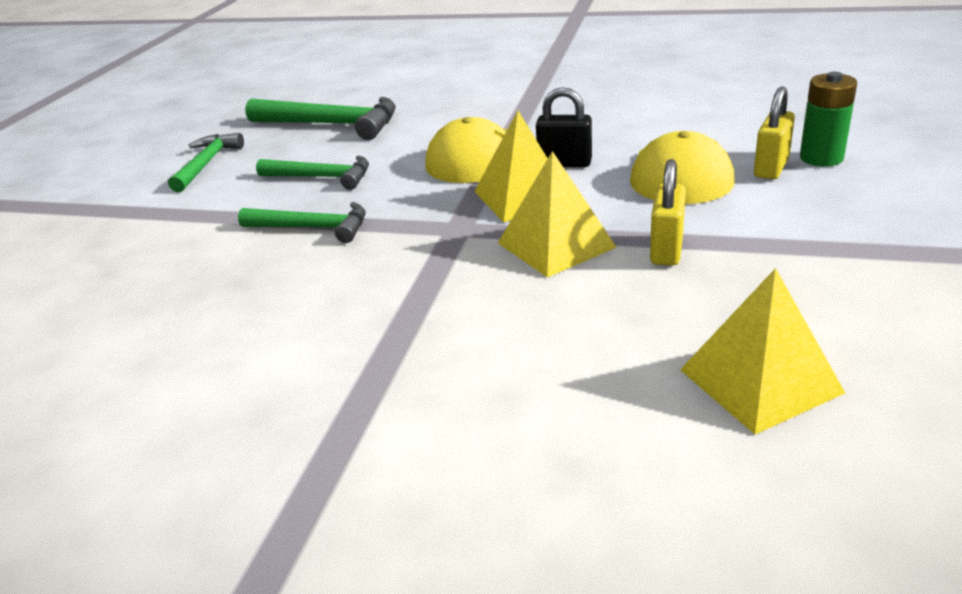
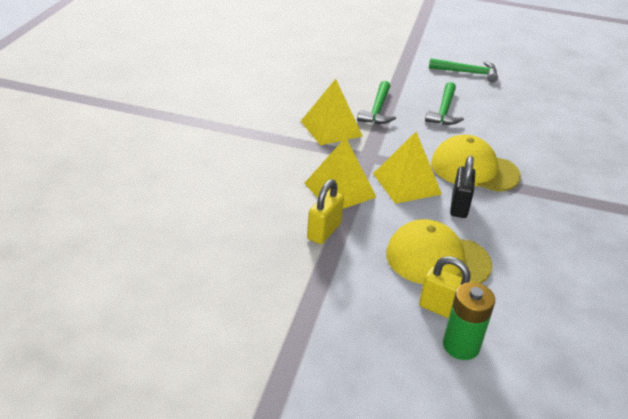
camera: 85 degrees right, 5 degrees up
green hammer [245,97,396,140] -> none
yellow padlock [650,159,686,265] -> yellow padlock turned 75 degrees counterclockwise [307,179,344,244]
yellow pyramid [680,268,845,434] -> yellow pyramid moved to [301,79,363,145]

